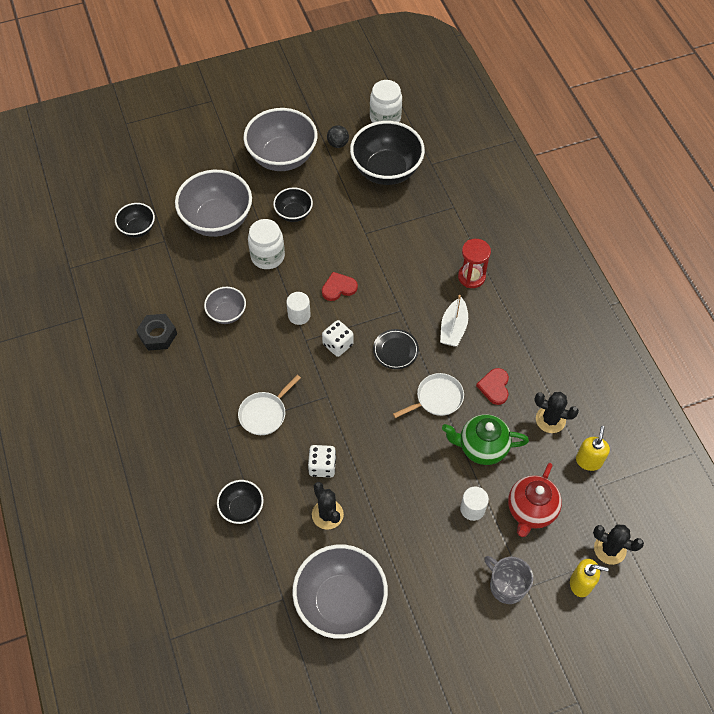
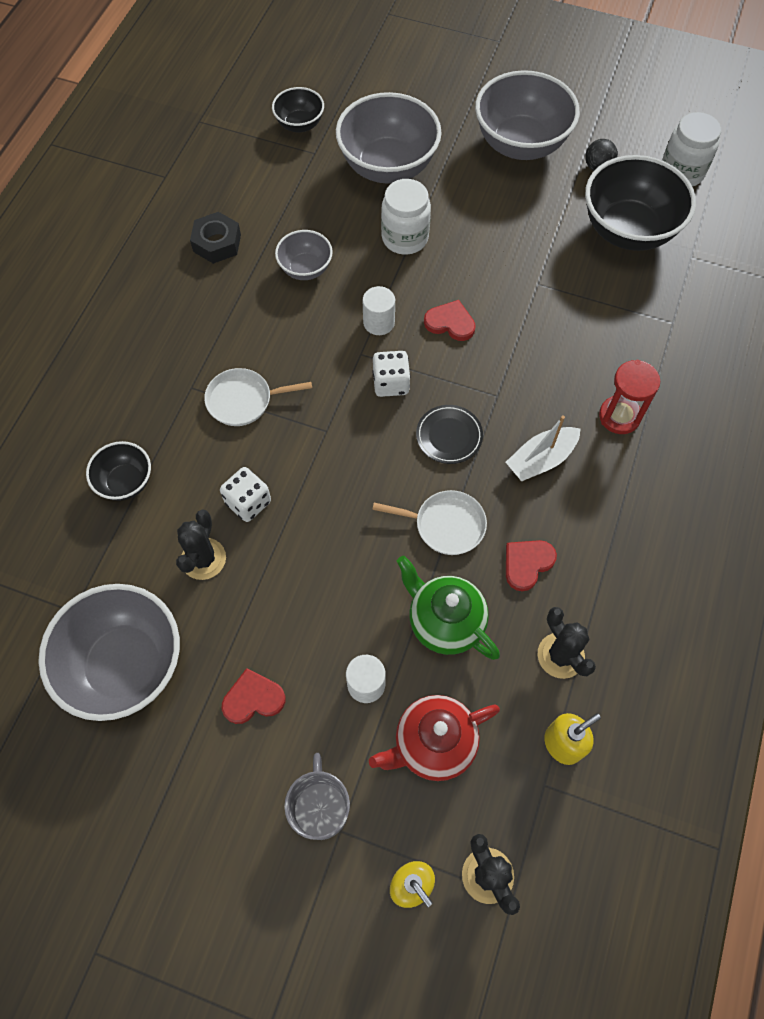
camera: 40 degrees right, 5 degrees up
black bowl [273,188,313,222] -> none
none -> red heart [222,668,286,724]

